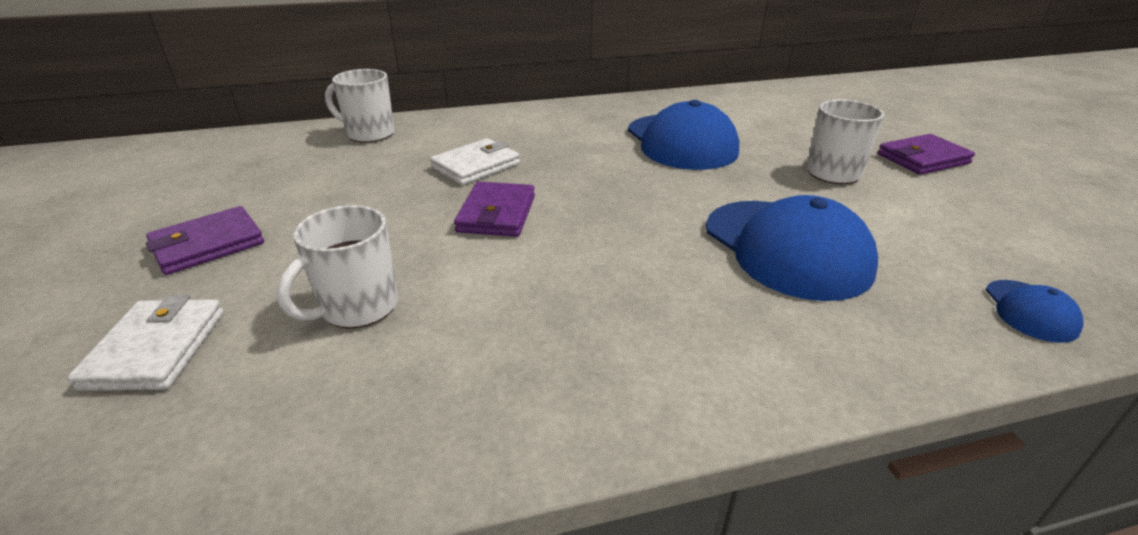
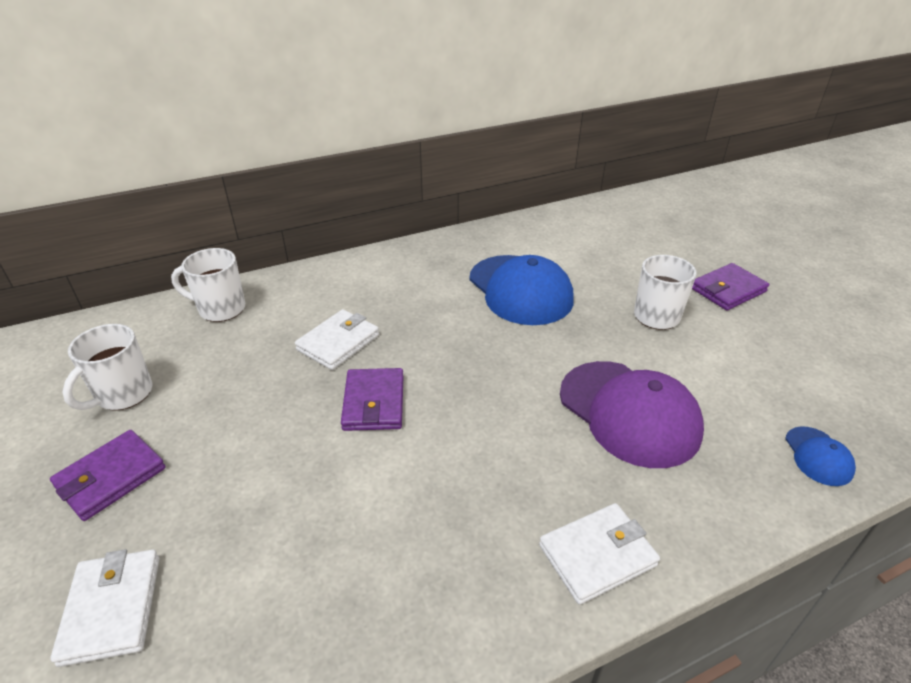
camera: 10 degrees left, 5 degrees up
white mug [277,205,398,328] -> white mug moved to [63,324,153,411]
blue cap [706,195,878,301] -> purple cap [560,361,704,468]
none -> white wallet [539,503,660,605]

